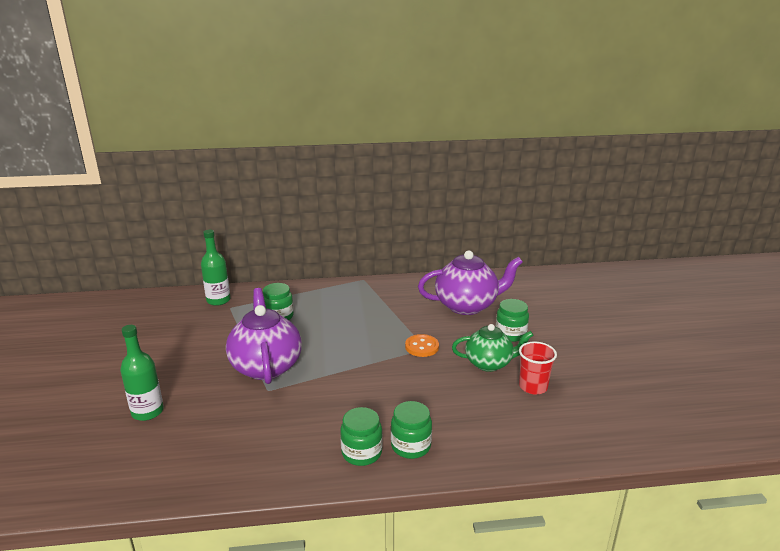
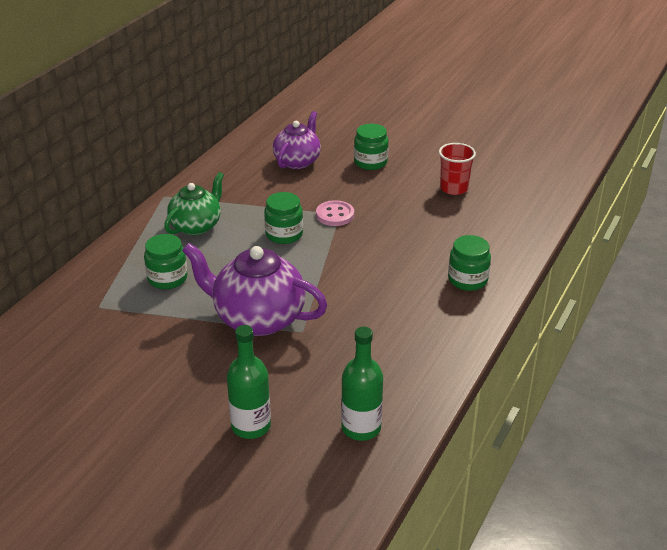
camera: 55 degrees left, 10 degrees up
green bottle [201,230,231,306] -> green bottle moved to [341,327,383,441]
green jar [340,407,383,466] -> green jar moved to [264,192,303,244]
orange button [405,334,439,357] -> pink button [316,200,354,226]
purple teapot [418,250,523,315] -> purple teapot [273,111,321,169], size x0.65
green teapot [452,324,533,372] -> green teapot moved to [164,172,224,235]

